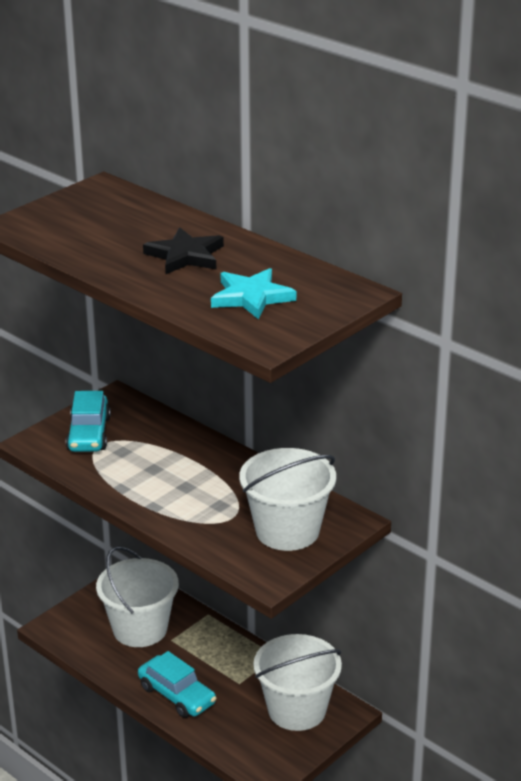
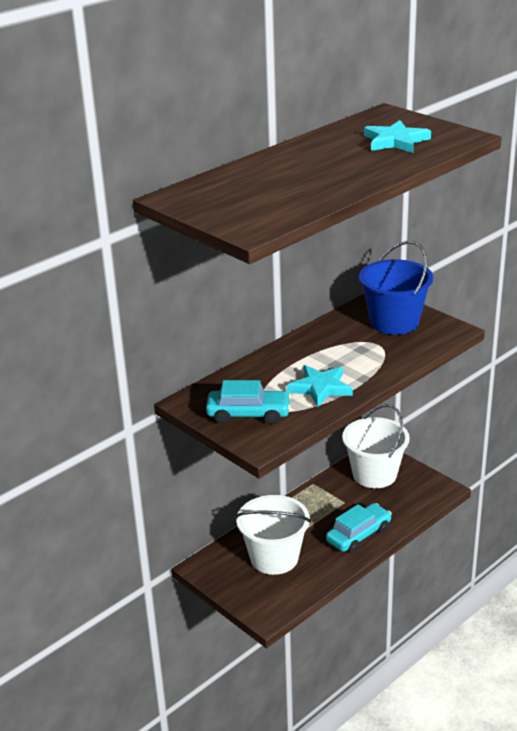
camera: 85 degrees left, 0 degrees up
black star [143,227,224,274] -> none
white bucket [239,448,336,551] -> blue bucket [359,241,434,335]
none -> turquoise star [287,365,353,408]

